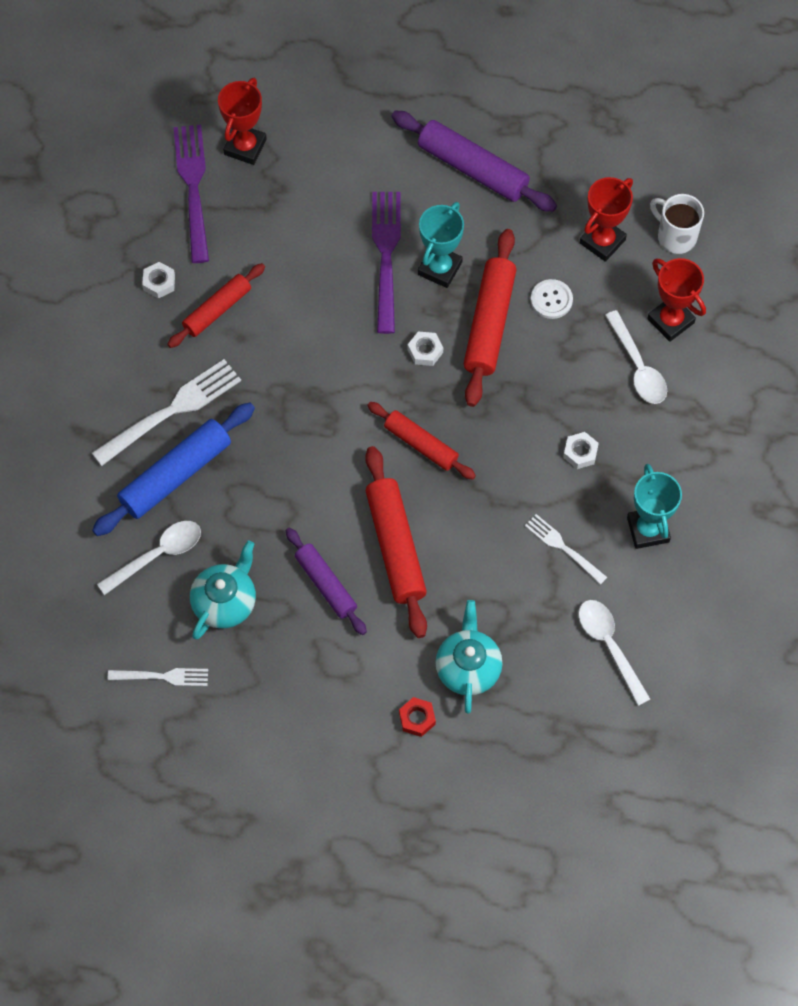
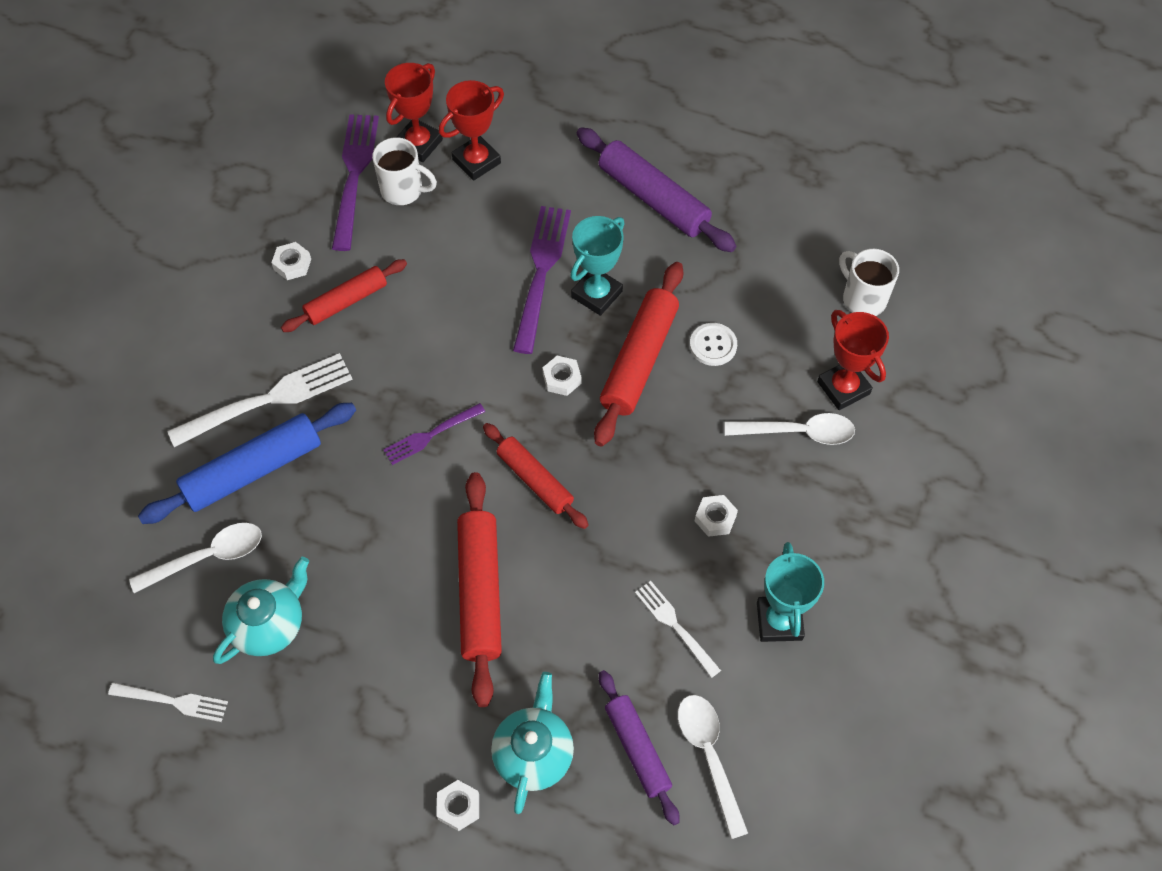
camera: 10 degrees right, 5 degrees down
purple rolling pin [285,528,367,635] -> purple rolling pin moved to [599,670,680,826]
red nut [399,697,436,737] -> white nut [437,780,479,831]
red trophy [580,177,633,262] -> red trophy moved to [439,80,504,181]
white spoon [605,310,667,404] -> white spoon turned 75 degrees counterclockwise [725,413,855,445]
none -> white mug [372,137,437,205]
none -> purple fork [383,403,485,465]

